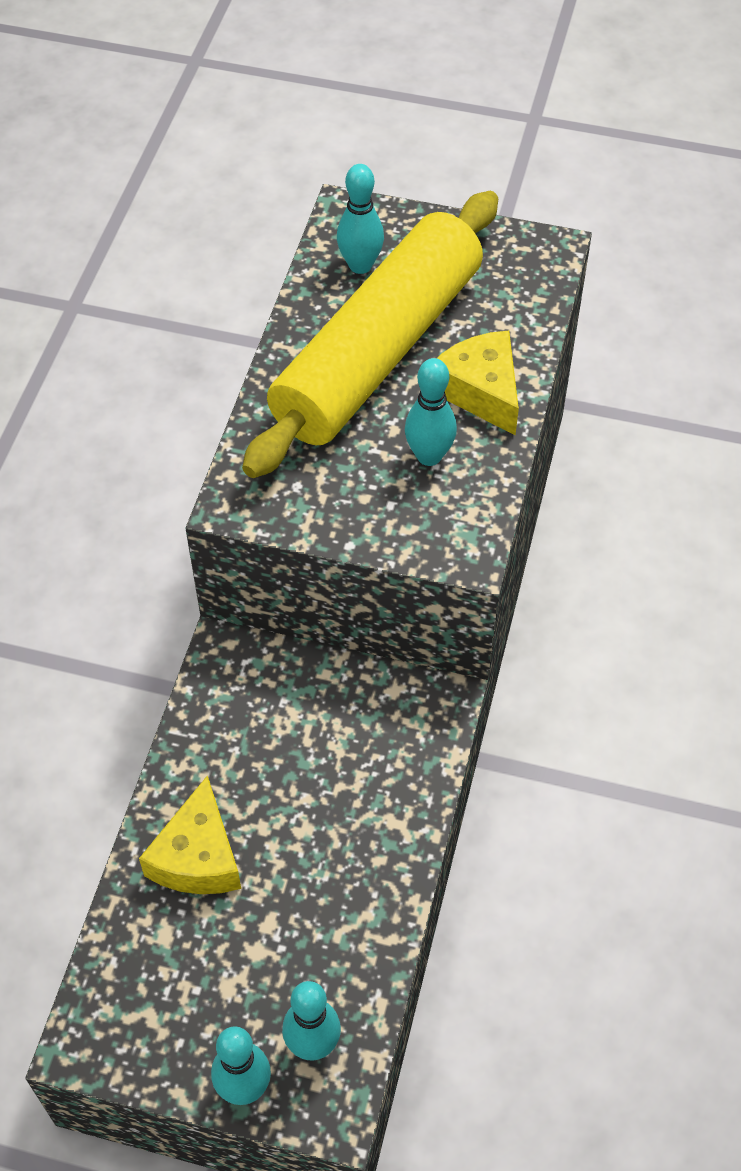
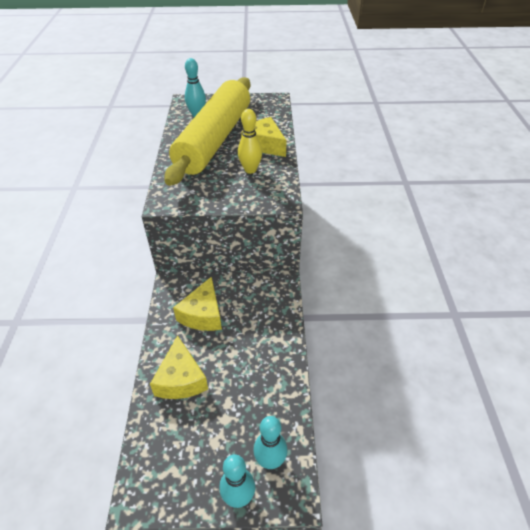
camera: 15 degrees left, 10 degrees down
turquoise bowling pin [405,358,457,466] -> yellow bowling pin [238,109,262,174]
none -> yellow cheese [173,276,222,331]

